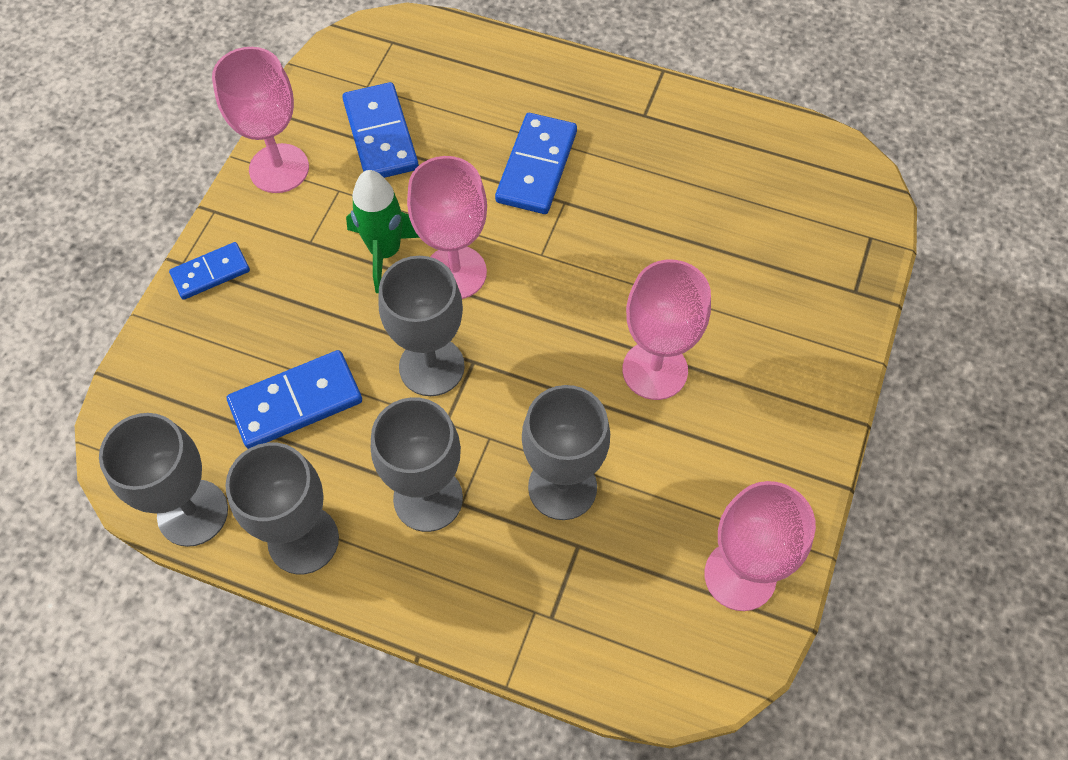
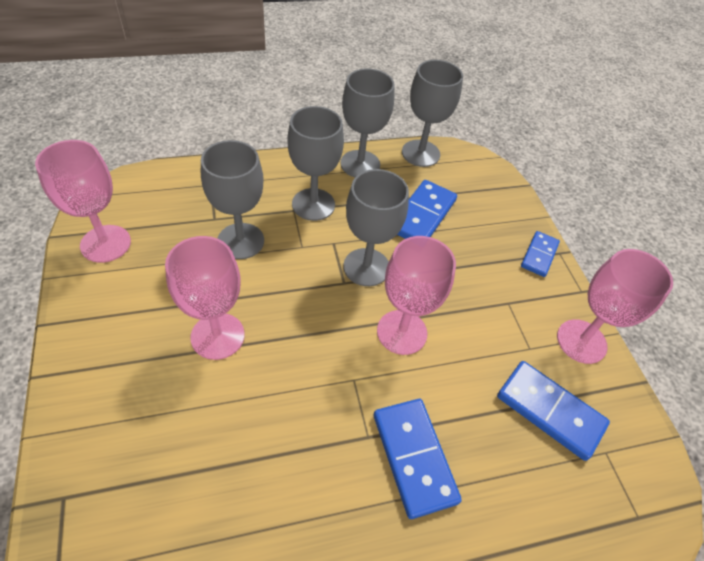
camera: 140 degrees right, 10 degrees down
green rocket [346,170,420,293] -> none

